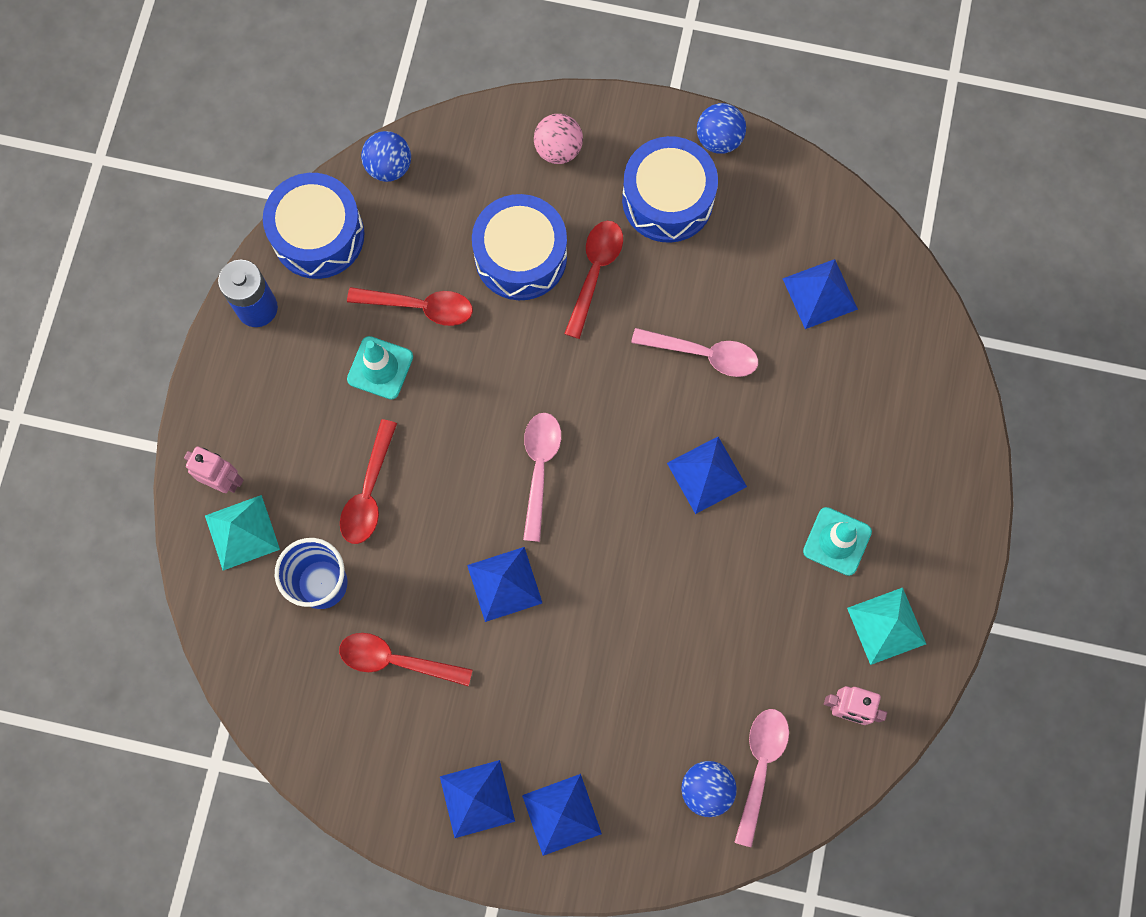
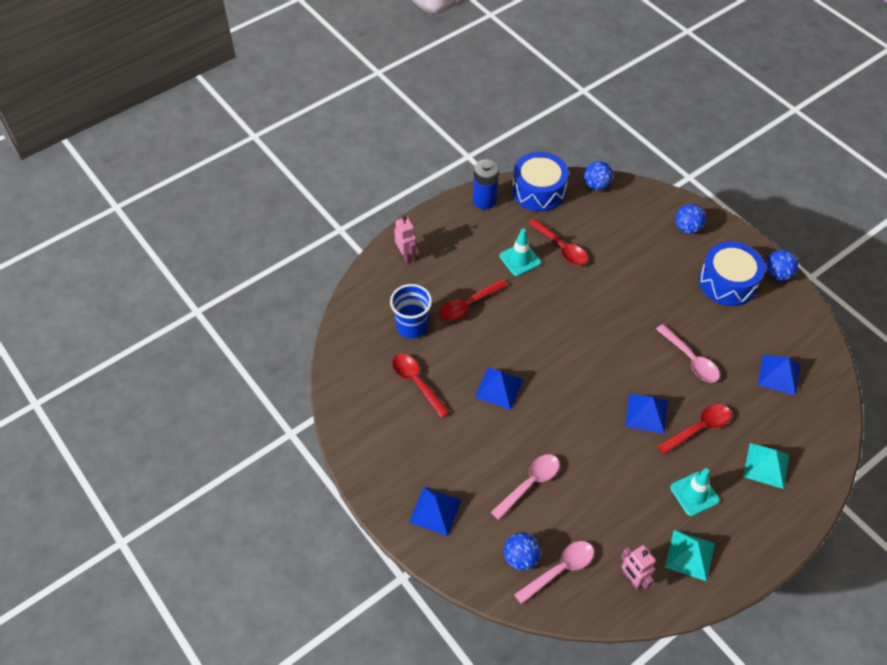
camera: 40 degrees right, 20 degrees down
turquoise pyramid [205,495,280,570] -> turquoise pyramid moved to [743,443,789,489]
blue pyramid [440,760,515,838] -> none
blue drum [472,194,567,300] -> none
pink spoon [523,413,561,542] -> pink spoon moved to [491,454,560,520]
pink ball [534,114,583,164] -> blue ball [675,204,706,234]
red spoon [564,221,623,339] -> red spoon moved to [657,404,731,454]

